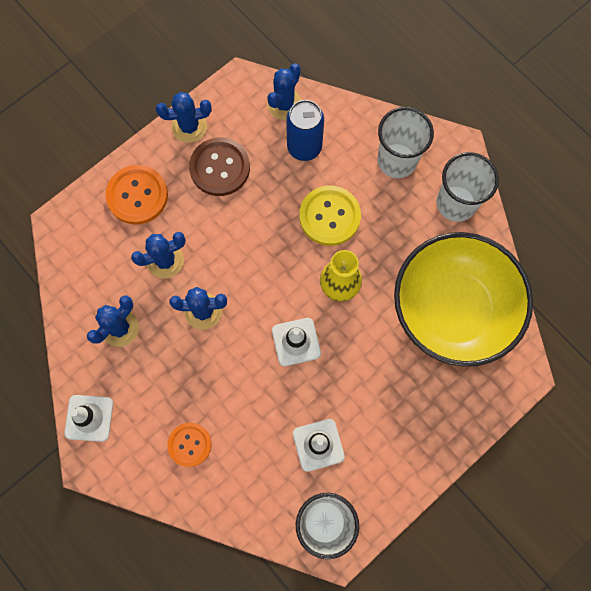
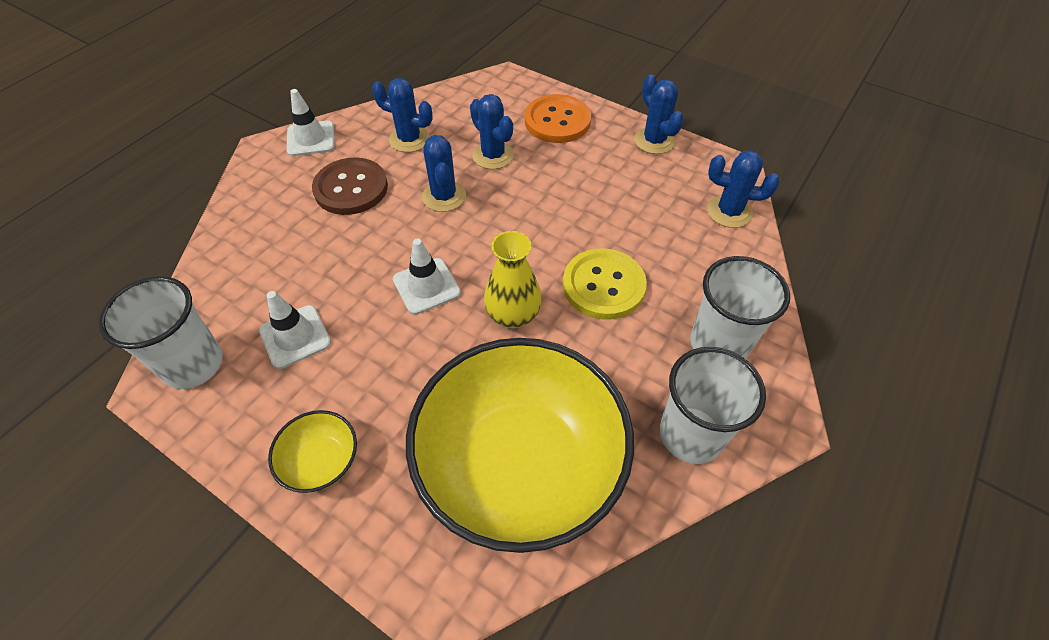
camera: 75 degrees right, 20 degrees down
orange button [167,423,211,467] -> none
brown button [189,137,250,196] -> brown button moved to [312,157,388,215]
blue can [286,100,324,161] -> none
none -> yellow bowl [268,410,357,493]

